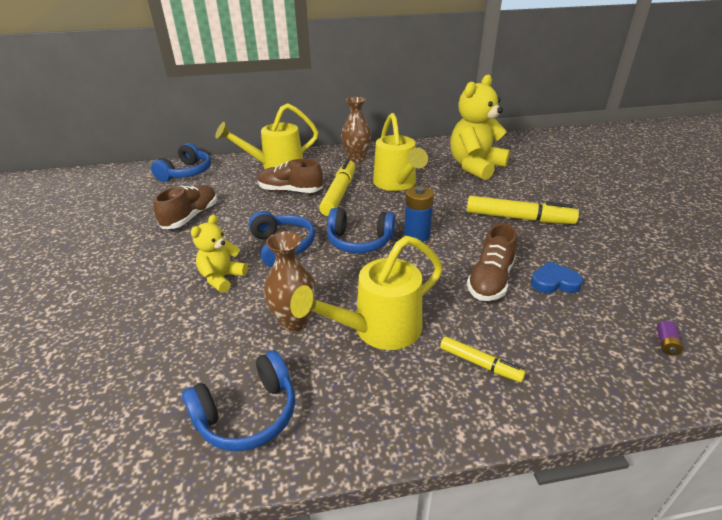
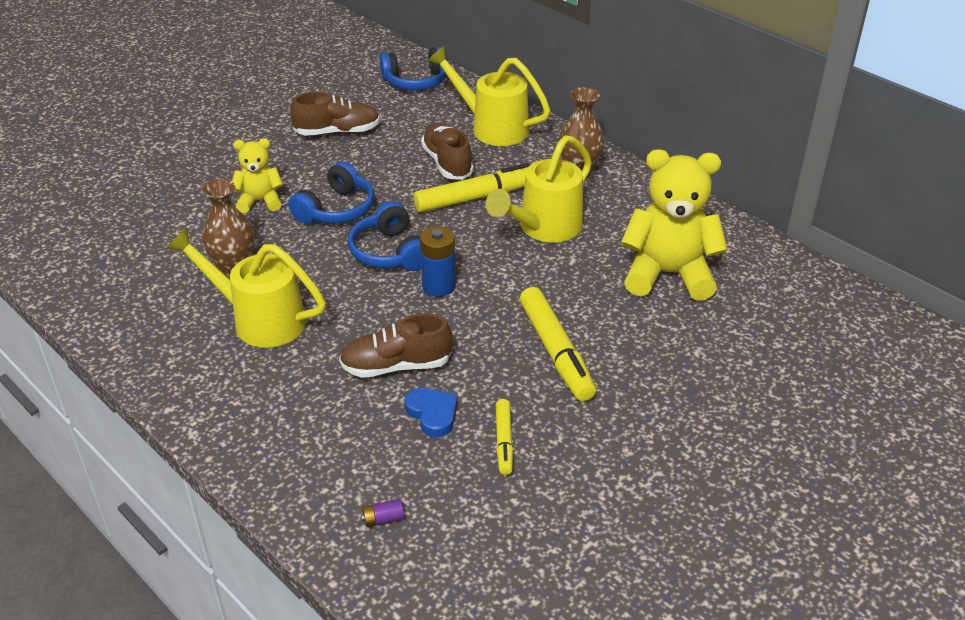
camera: 55 degrees right, 5 degrees up
blue headphones [182,350,295,451] -> none
yellow marker [440,336,526,382] -> yellow marker moved to [496,399,513,475]

